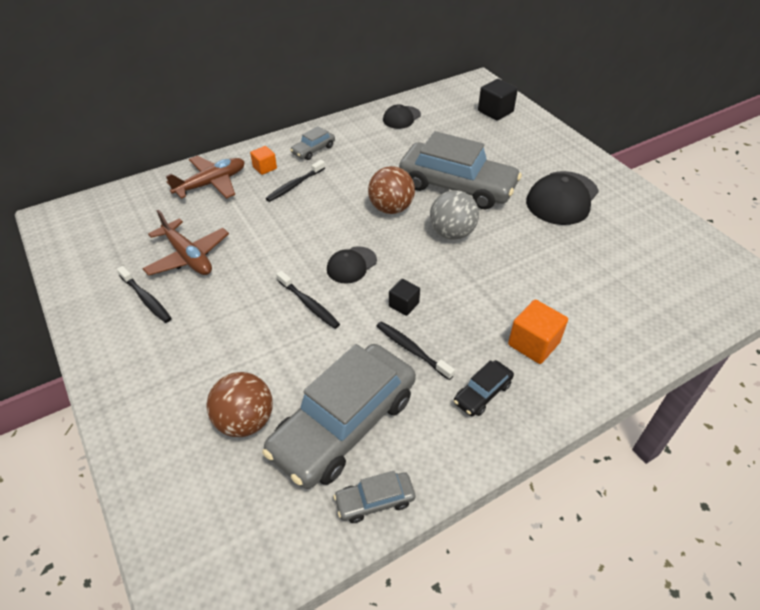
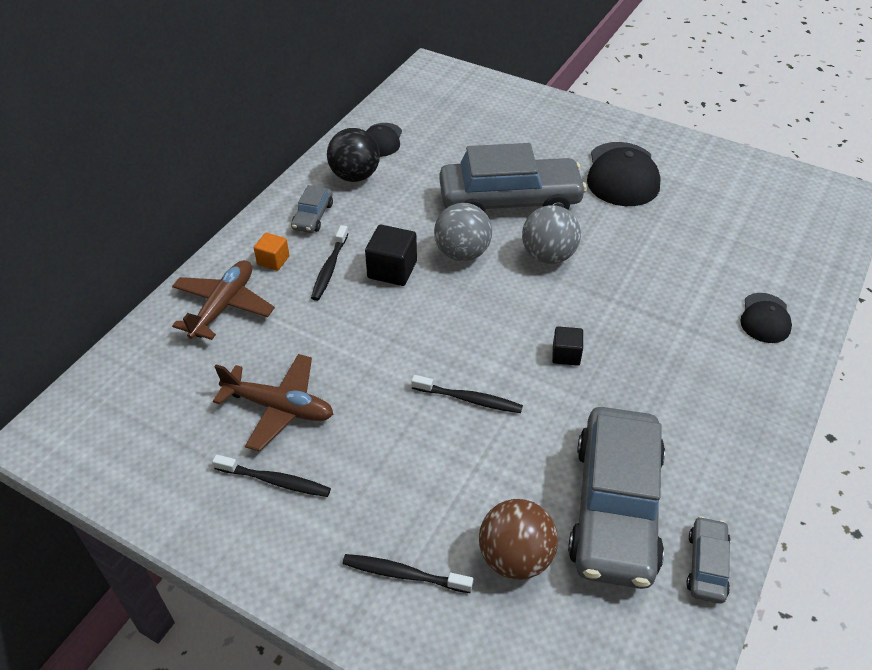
camera: 30 degrees left, 0 degrees up
black cap [327,246,377,284] -> black cap moved to [740,293,792,343]
grey car [333,471,415,523] -> grey car turned 150 degrees clockwise [686,516,731,604]
brown ball [368,166,415,214] -> grey ball [434,203,492,261]
black toothbrush [377,321,455,380] -> black toothbrush moved to [343,554,473,593]
black car [454,360,514,416] -> none
black cube [478,79,518,121] -> black cube moved to [365,225,417,286]
orange cube [508,300,568,364] -> none
none -> black ball [327,128,380,182]

